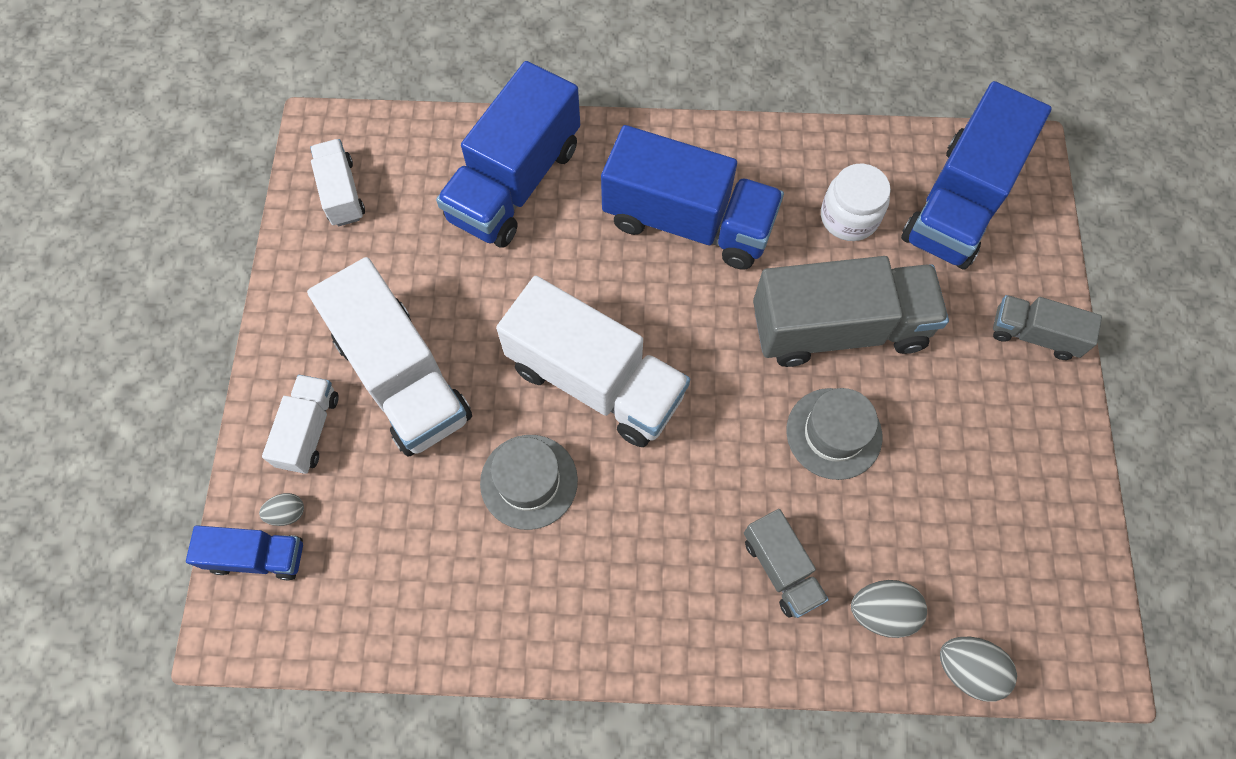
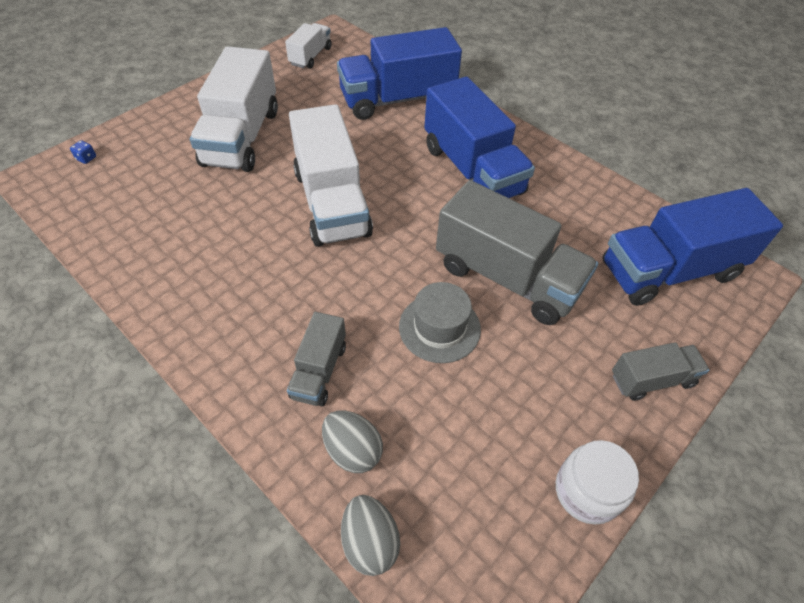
camera: 40 degrees right, 15 degrees down
blue truck [186,525,303,580] -> blue dice [70,140,96,164]
grey egg [259,493,304,526] -> none
white truck [262,375,339,474] -> none
grey hat [480,435,578,530] -> none
white jar [821,164,891,241] -> white jar moved to [556,440,639,524]
grey truck [993,295,1102,360] -> grey truck turned 105 degrees clockwise [612,342,709,401]

